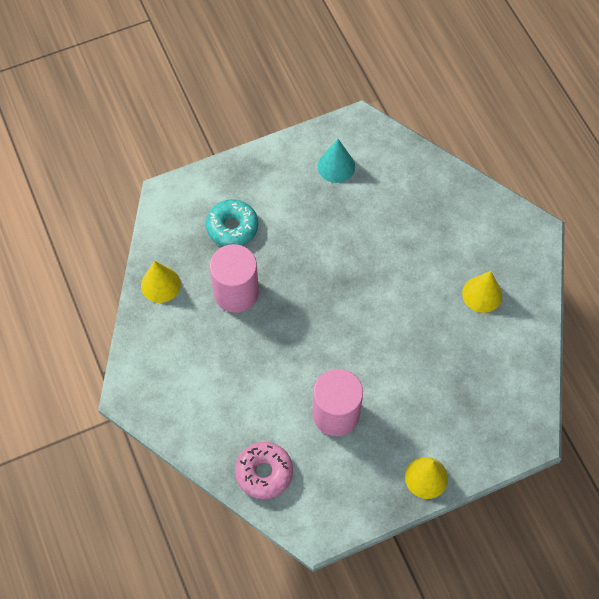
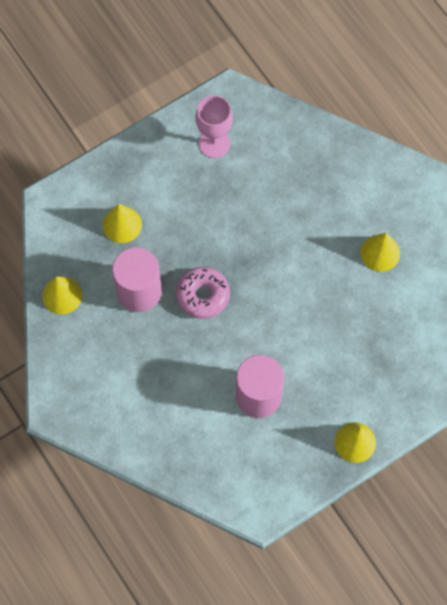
camera: 10 degrees left, 5 degrees up
turquoise donut [206,199,258,246] -> yellow cone [103,204,142,243]
pink donut [235,442,293,499] -> pink donut moved to [176,267,230,319]
turquoise cone [317,139,355,183] -> pink goblet [195,95,233,158]

